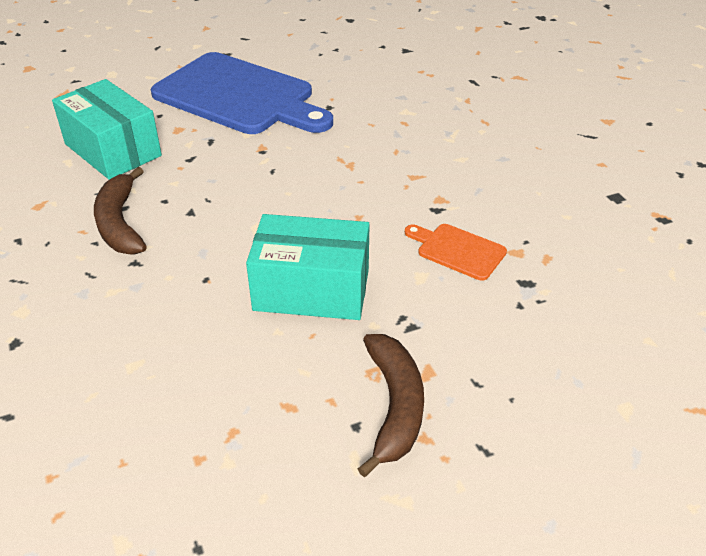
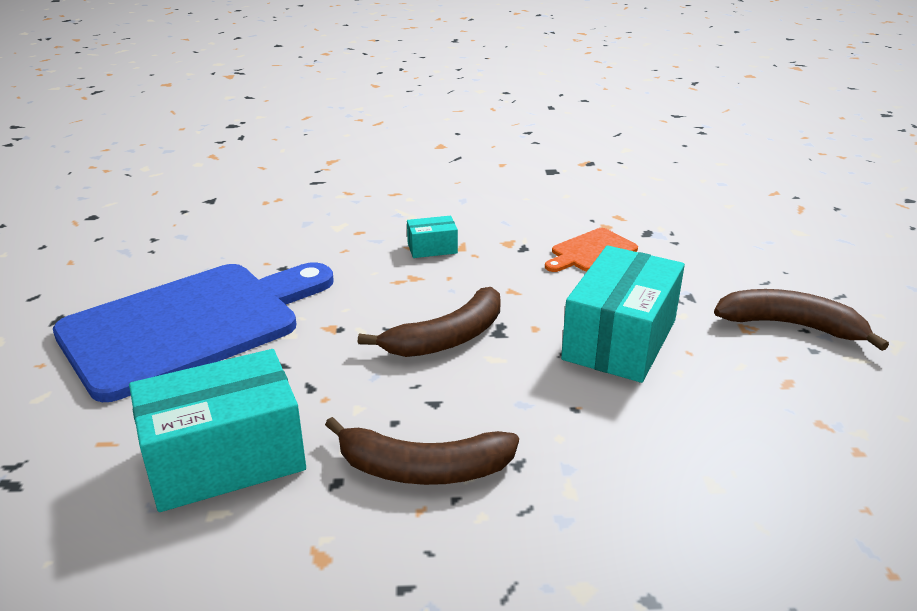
camera: 70 degrees left, 10 degrees down
none -> brown banana [358,287,501,357]
none -> turquoise box [407,216,458,258]

